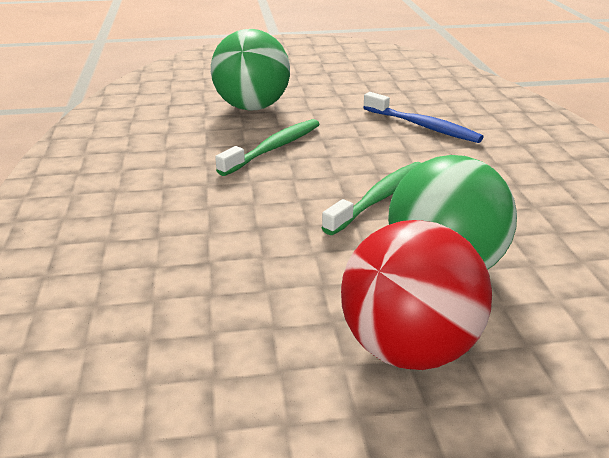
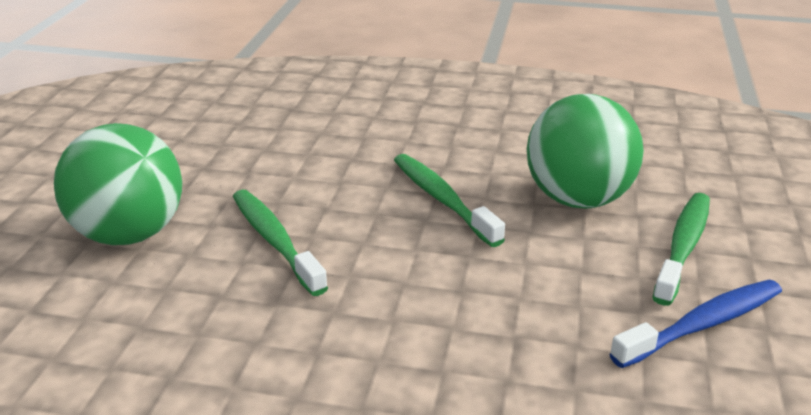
camera: 70 degrees left, 0 degrees up
red ball [341,220,492,370] -> green toothbrush [652,193,710,306]
blue toothbrush [363,92,484,143] -> blue toothbrush moved to [610,280,782,368]

